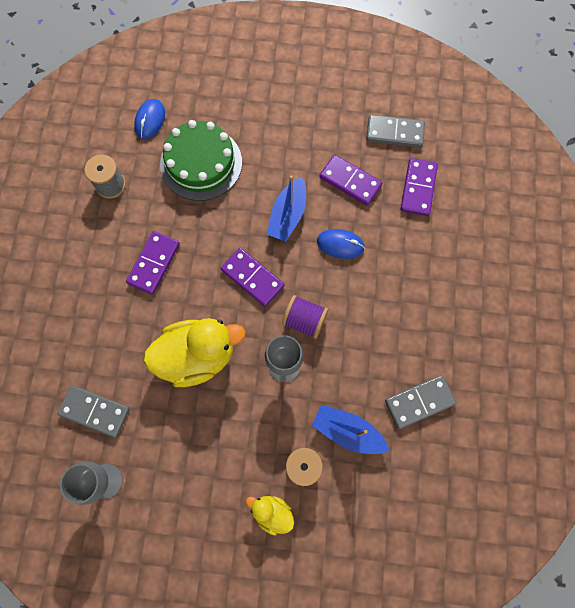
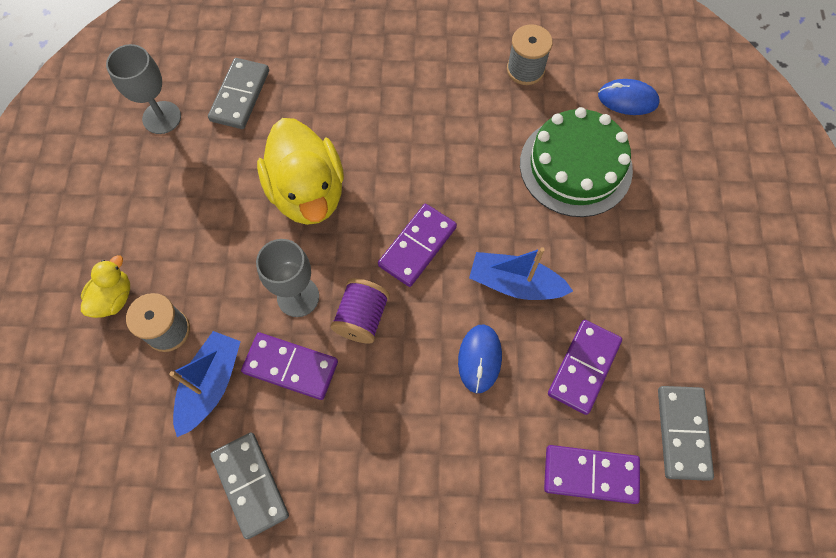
camera: 85 degrees right, 5 degrees down
purple domino [126,231,180,295] -> purple domino moved to [241,332,338,400]

